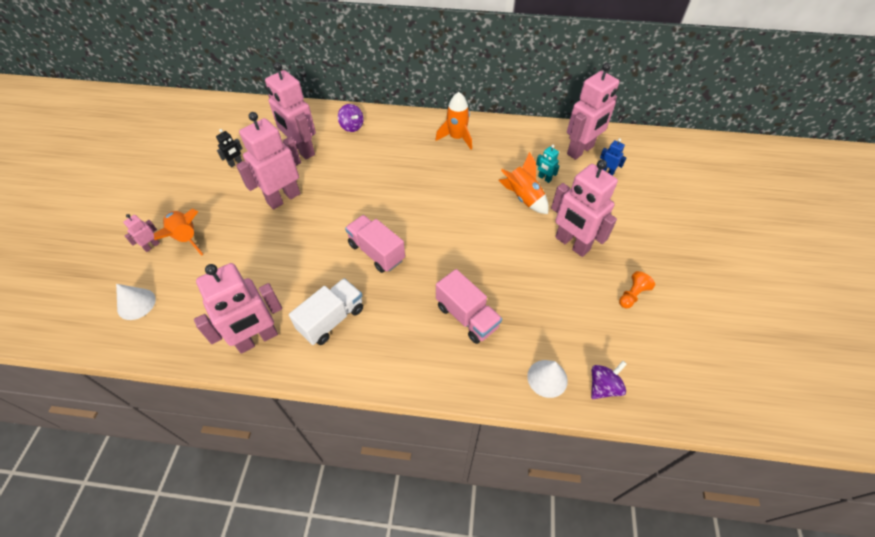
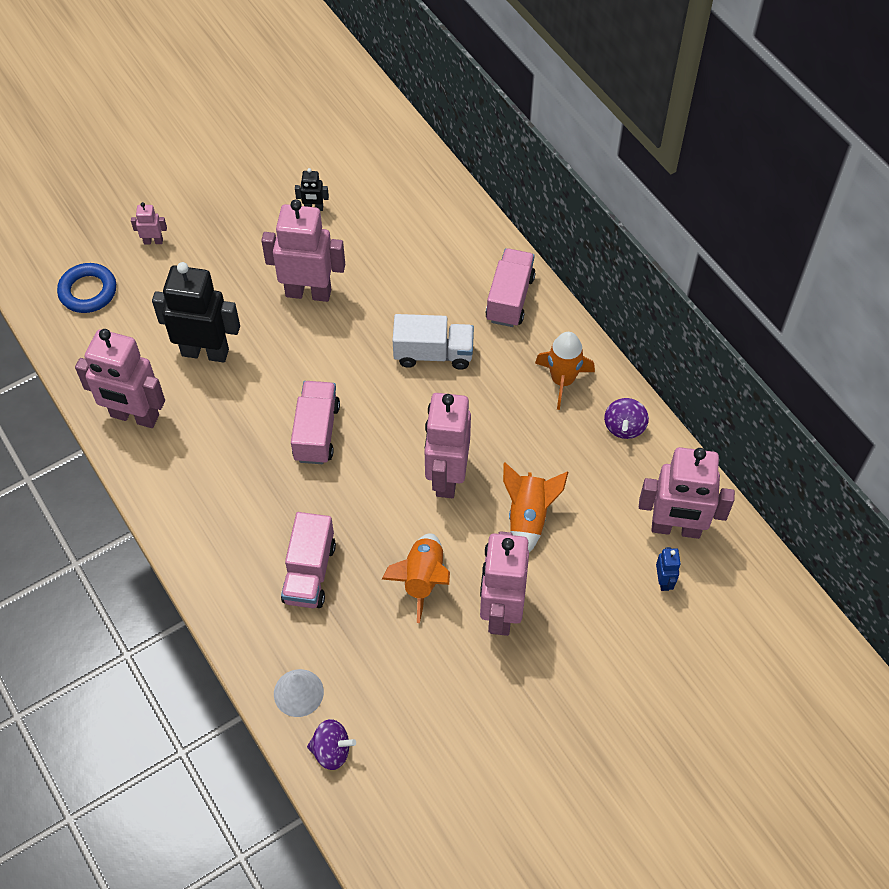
camera: 50 degrees right, 5 degrees up
white cone [116,284,156,320] -> blue ring [57,263,116,313]
orange rocket [154,209,204,256] -> orange rocket moved to [382,533,450,623]
pink robot [265,62,316,159] -> pink robot moved to [425,393,471,498]
white truck [289,278,363,345] -> white truck moved to [393,314,474,370]
purple spinning top [338,104,364,132] -> purple spinning top moved to [604,398,649,439]
turquoise robot [536,145,559,183] -> none
orange pawn [619,271,655,309] -> none
none -> black robot [152,262,240,363]
none -> pink truck [485,248,536,327]

